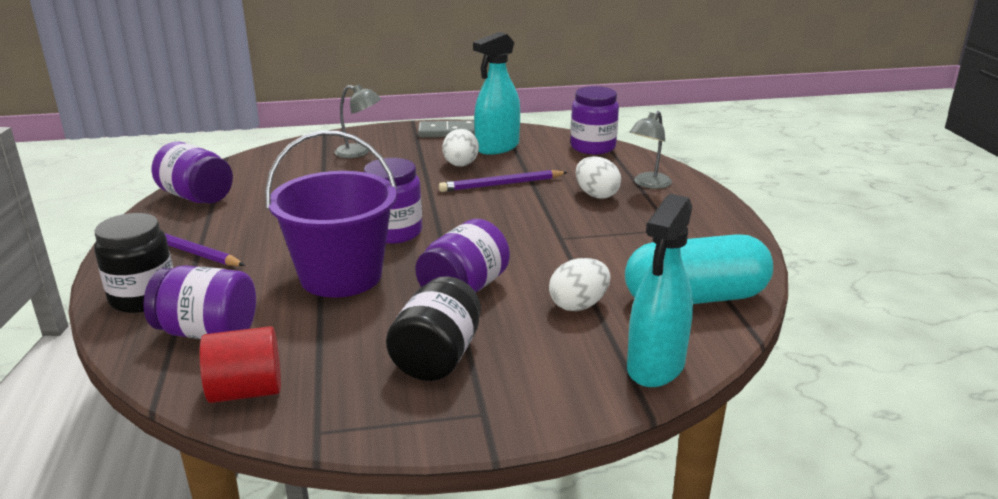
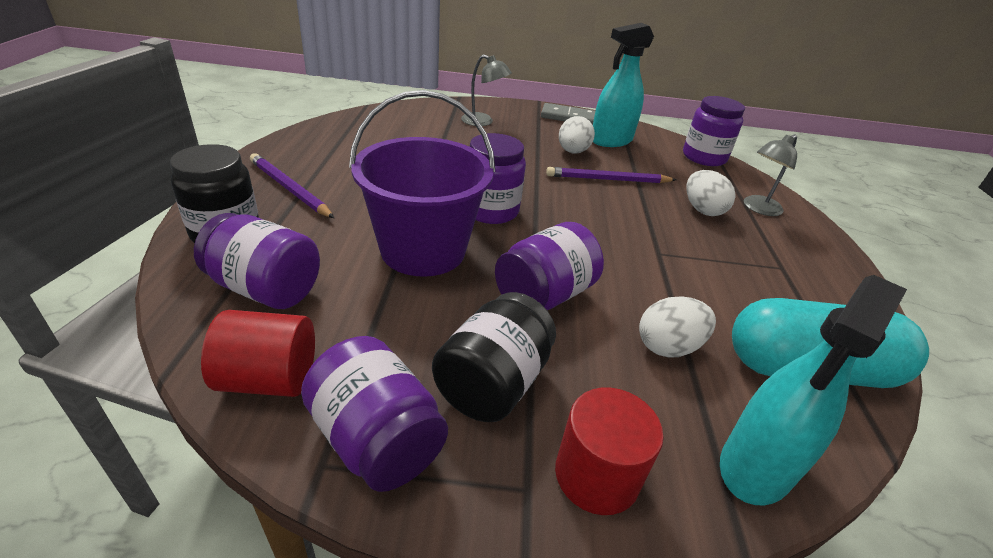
camera: 10 degrees right, 10 degrees up
purple jar [152,142,233,204] -> purple jar moved to [301,336,448,492]
none -> red cylinder [555,388,664,515]

